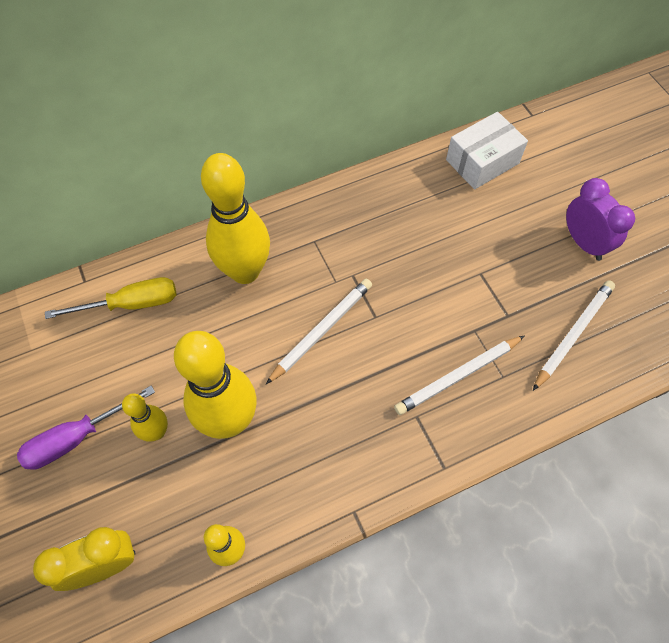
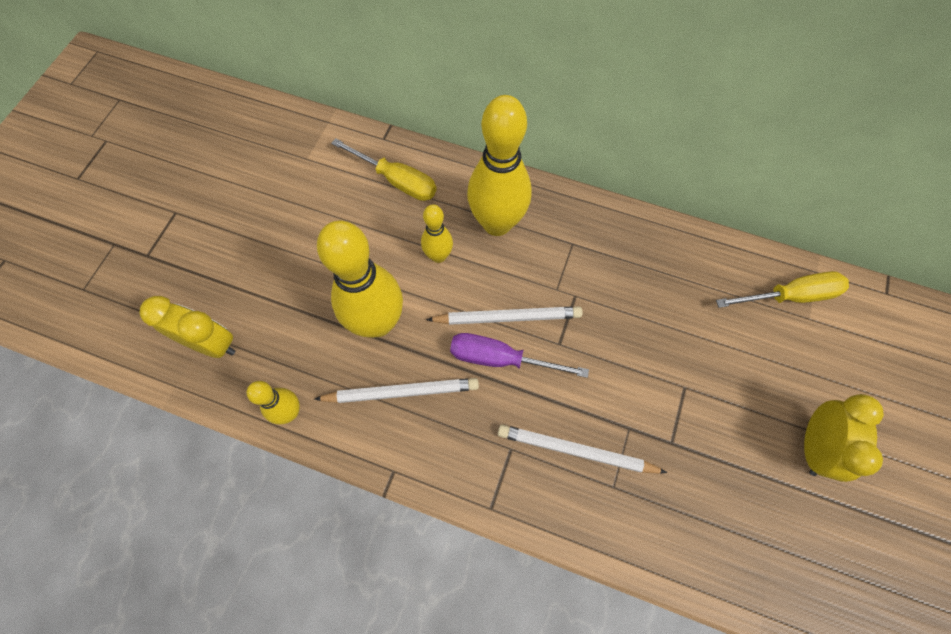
camera: 45 degrees right, 5 degrees up
purple screwdriver [17,386,155,470] -> purple screwdriver moved to [450,333,589,378]
yellow bowling pin [122,393,168,442] -> yellow bowling pin moved to [421,204,453,263]
white box [446,112,528,189] -> yellow screwdriver [716,271,849,308]
white pencil [533,280,615,391] -> white pencil moved to [314,378,479,403]
purple clock [566,178,635,261] -> yellow clock [804,394,884,482]

